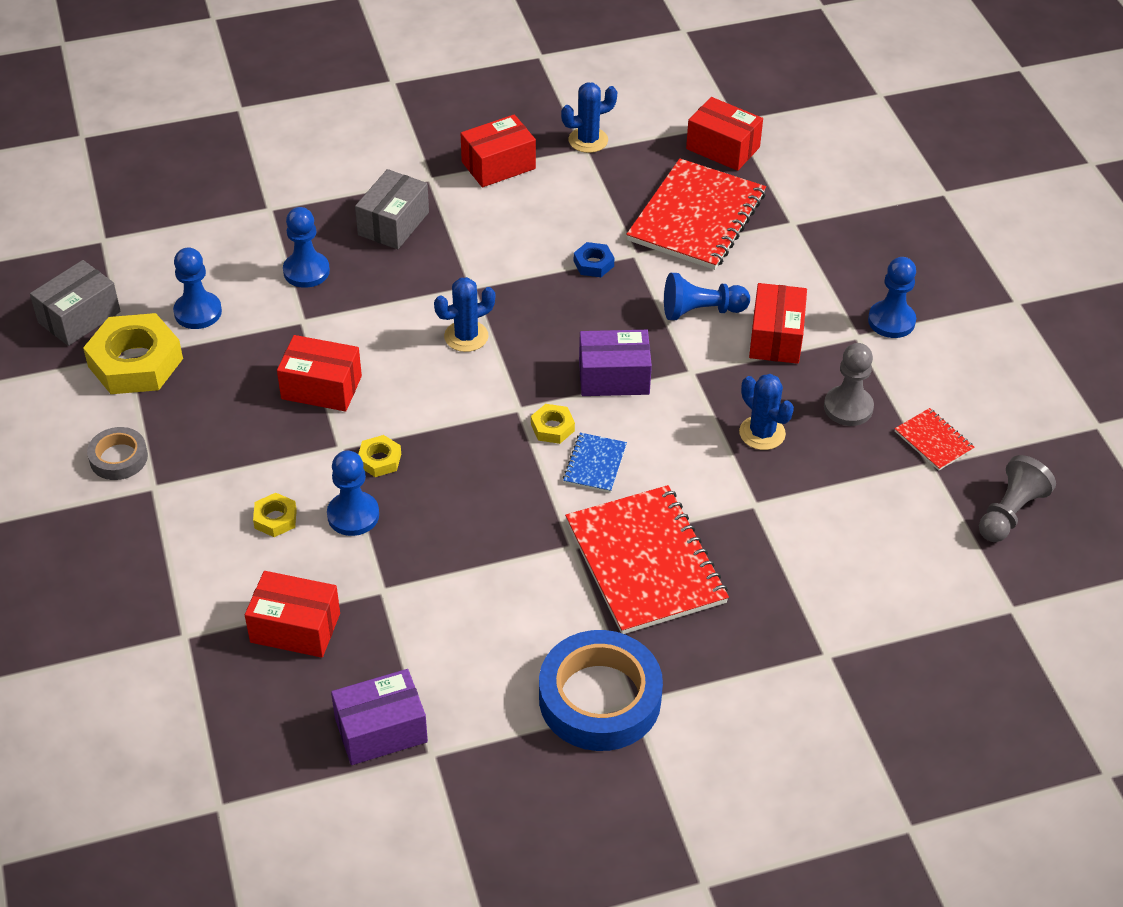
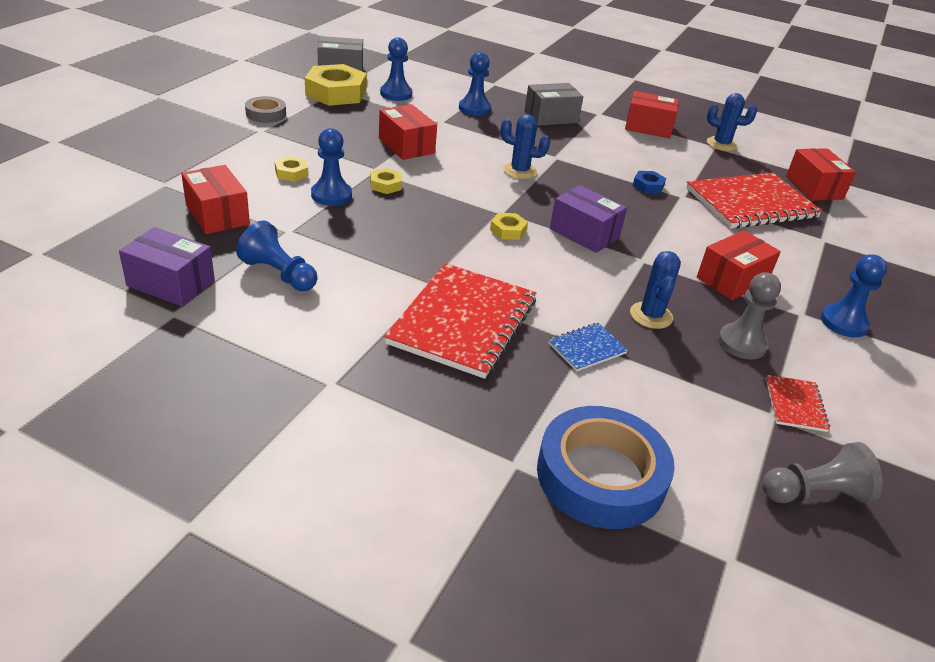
camera: 40 degrees right, 10 degrees down
blue tape [539,630,663,751] -> blue tape moved to [537,406,675,529]
blue notebook [563,433,627,493] -> blue notebook moved to [548,323,628,372]
blue pawn [664,273,750,320] -> blue pawn moved to [236,221,317,291]

